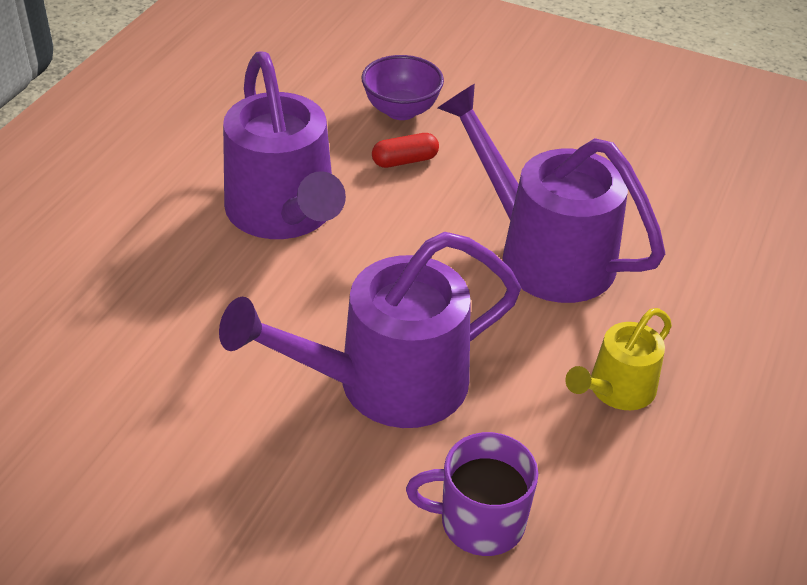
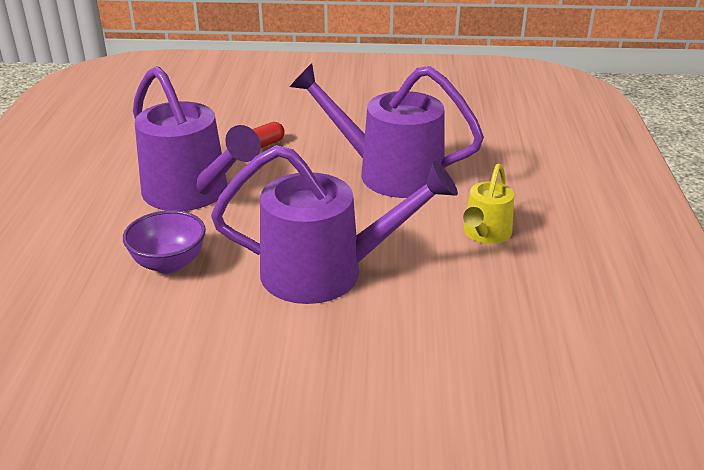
camera: 20 degrees left, 10 degrees down
purple watering can [219,232,521,428] -> purple watering can turned 135 degrees counterclockwise [211,145,458,304]
purple bowl [362,55,444,120] -> purple bowl moved to [123,210,206,274]
purple mug [406,432,538,556] -> none

